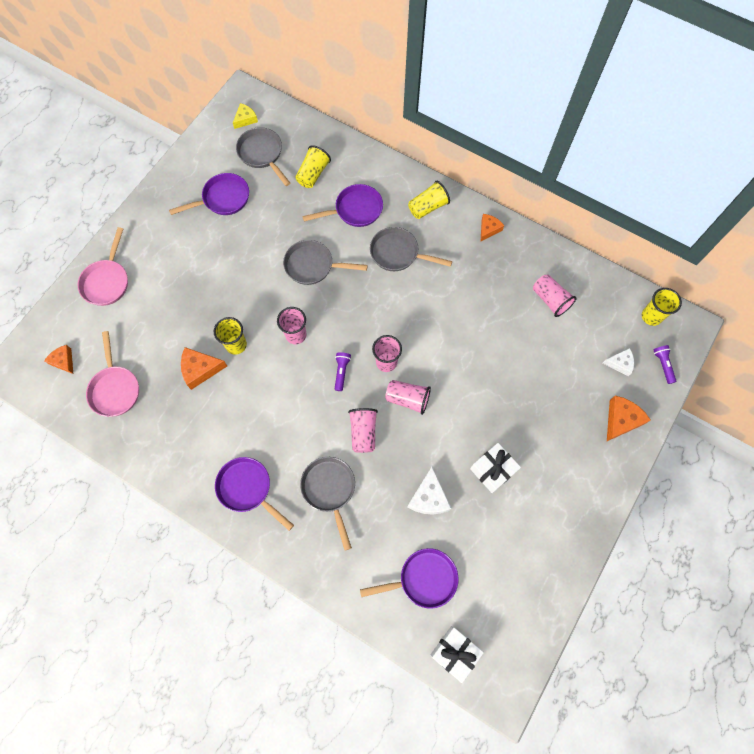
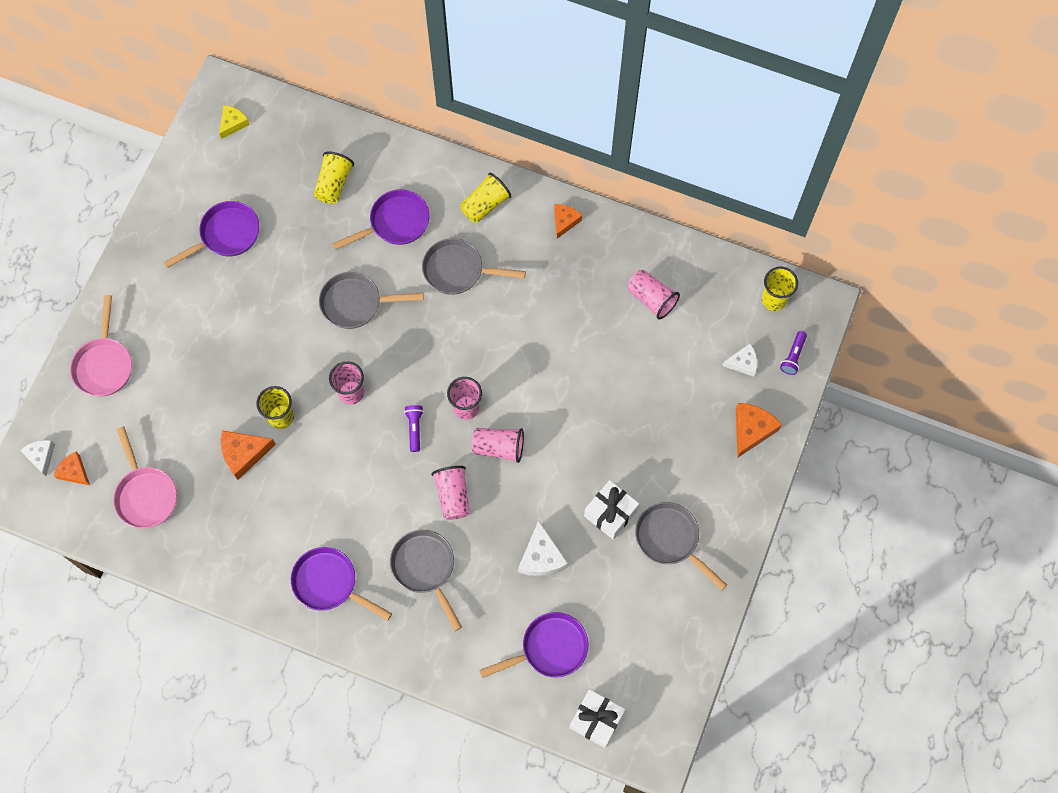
camera: 10 degrees left, 0 degrees up
grey pan [236,127,290,186] -> grey pan moved to [635,502,727,591]
purple flashlight [654,345,676,384] -> purple flashlight turned 135 degrees counterclockwise [780,331,807,375]
none -> white cheese [20,440,55,476]

